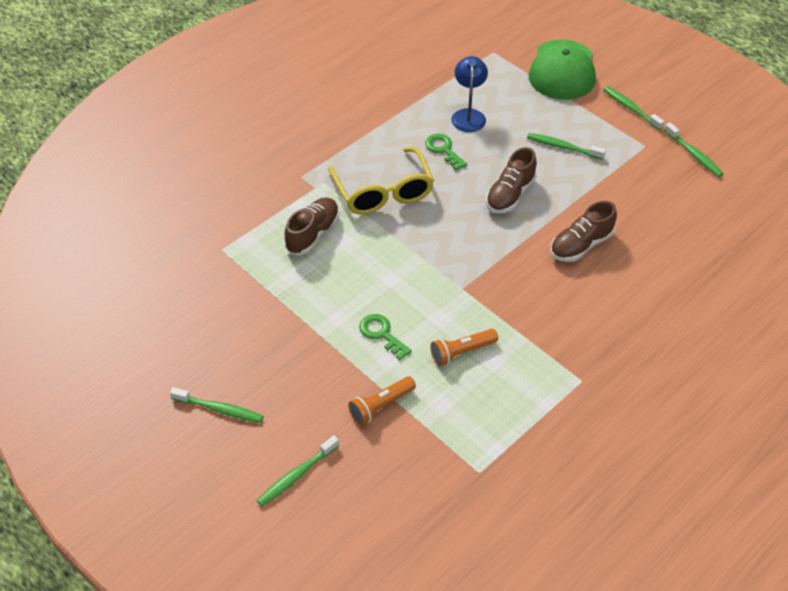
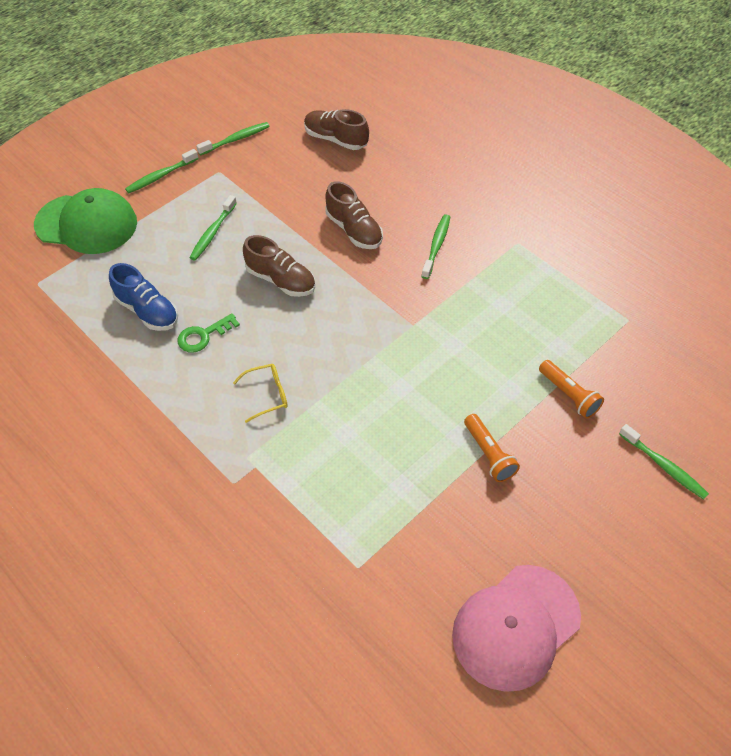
camera: 90 degrees left, 5 degrees up
green toothbrush [170,387,264,423] -> green toothbrush moved to [421,214,450,279]
brown shoe [285,197,339,255] -> brown shoe moved to [304,109,369,150]
yellow glasses [328,147,434,215] -> yellow glasses [233,364,288,423], size x0.49
green key [359,314,412,360] -> none
orange flashlight [430,329,498,366] -> orange flashlight moved to [464,414,520,482]
blue lamp [451,56,488,132] -> blue shoe [109,263,178,331]
none -> pink cap [452,565,581,692]

